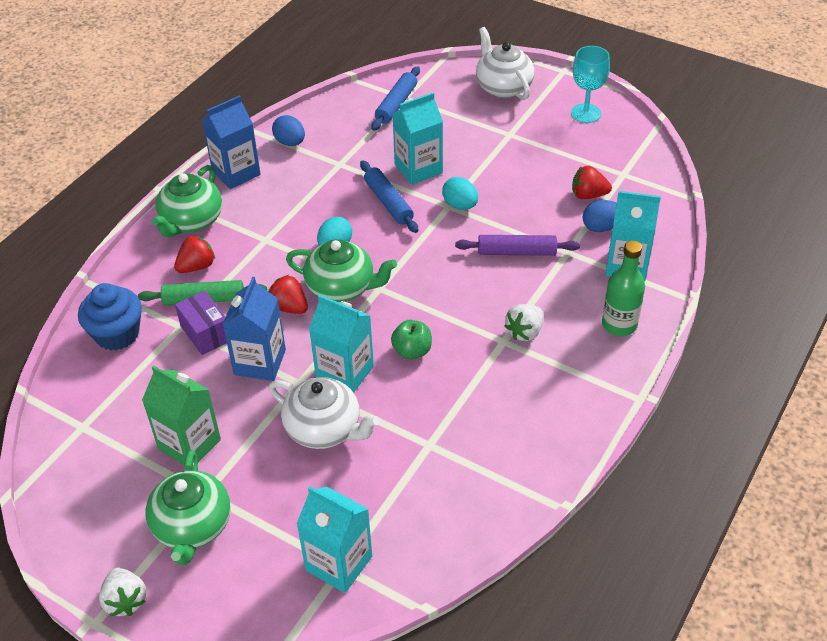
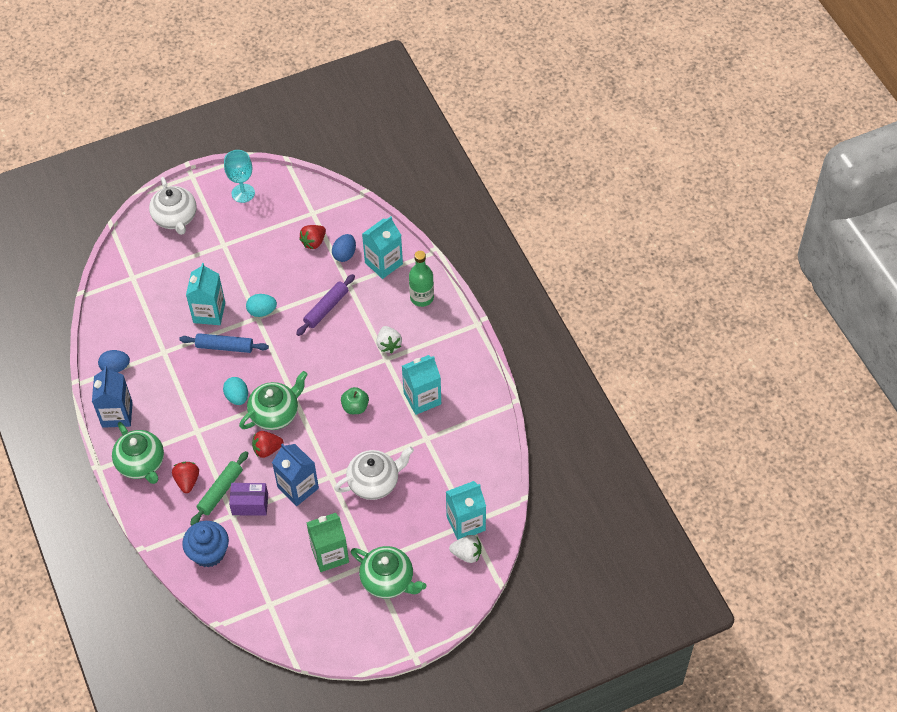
camera: 55 degrees left, 10 degrees up
white strawberry [99,568,147,616] -> white strawberry moved to [449,535,481,563]
turquoise carton [309,295,374,393] -> turquoise carton moved to [402,355,441,415]
blue rolling pin [371,66,420,131] -> none
white teapot [476,27,535,100] -> white teapot turned 120 degrees counterclockwise [149,177,197,235]

